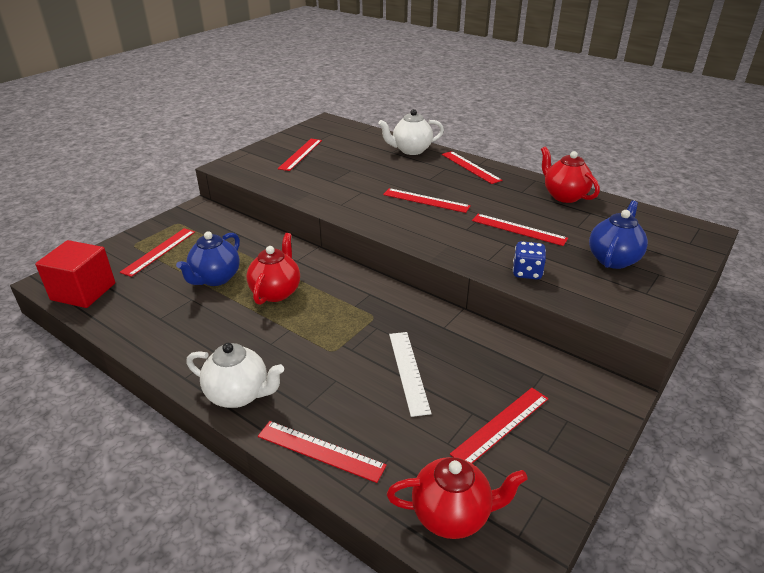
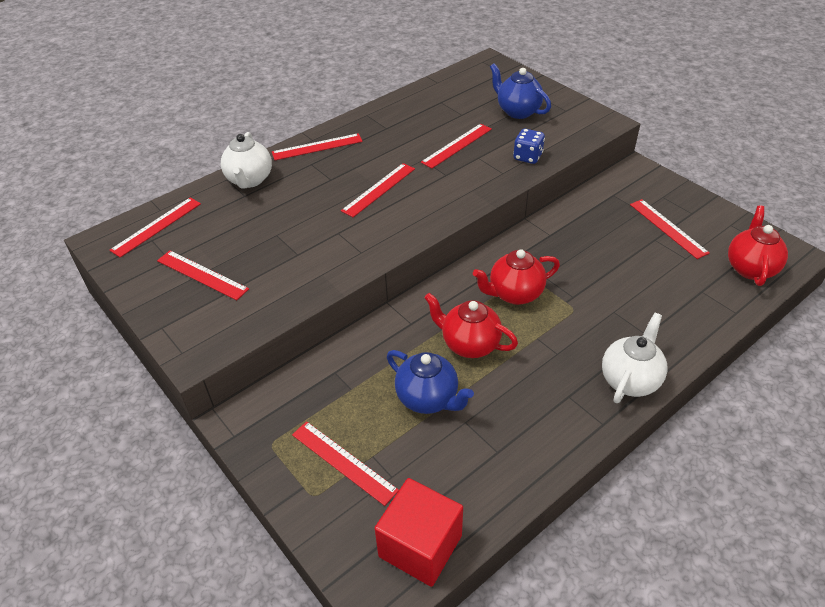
camera: 75 degrees left, 10 degrees up
red ruler [258,421,387,483] -> red ruler moved to [110,197,201,258]
white ruler [389,332,432,417] -> none
red teapot [541,146,600,203] -> red teapot moved to [473,249,560,305]

